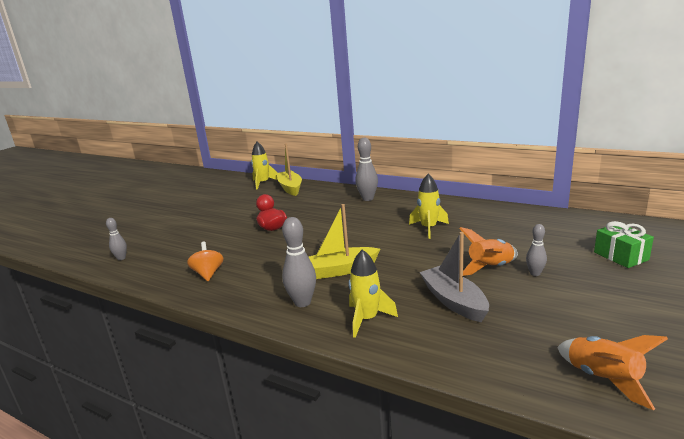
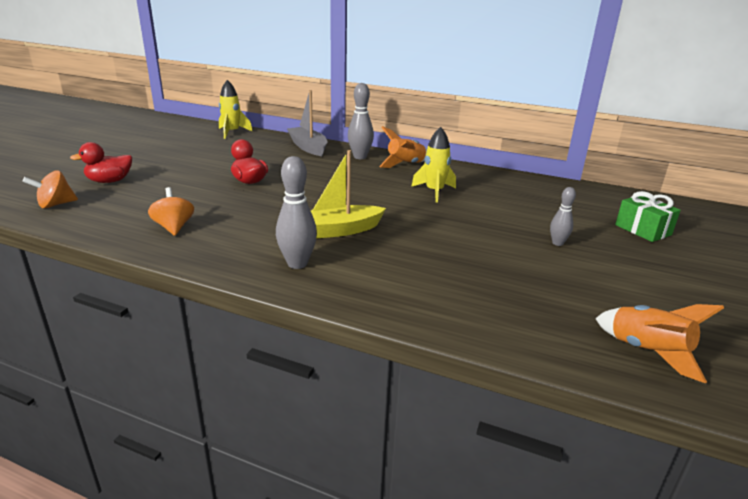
camera: 10 degrees left, 5 degrees up
grey bowling pin [106,218,127,260] -> orange spinning top [22,171,78,208]
yellow boat [277,143,302,196] -> none
yellow rocket [348,249,398,338] -> none
grey boat [420,232,489,322] -> grey boat moved to [287,90,327,156]
orange rocket [459,227,518,276] -> orange rocket moved to [379,126,427,168]
none -> red duck [70,142,132,183]

